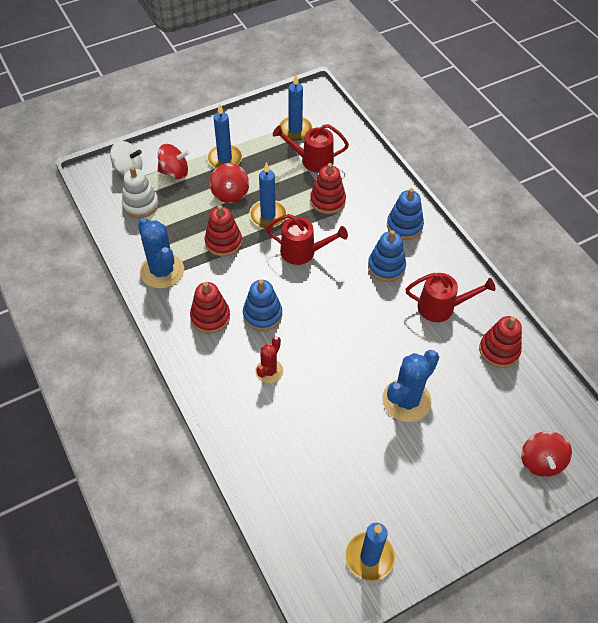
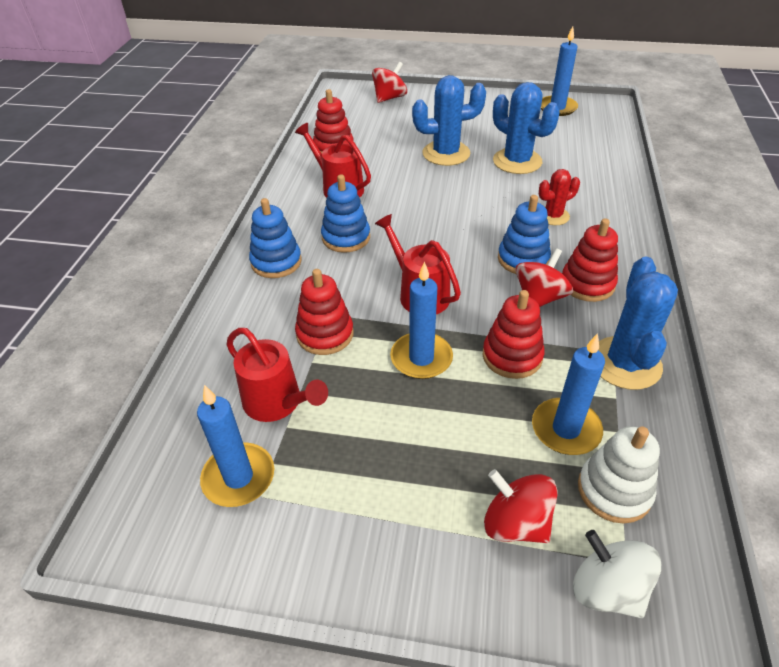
camera: 140 degrees left, 10 degrees down
blue candle [207,104,243,168] -> blue candle moved to [532,333,605,455]
red spinning top [209,163,249,203] -> red spinning top moved to [515,248,573,307]
none -> blue cactus [493,82,560,174]

